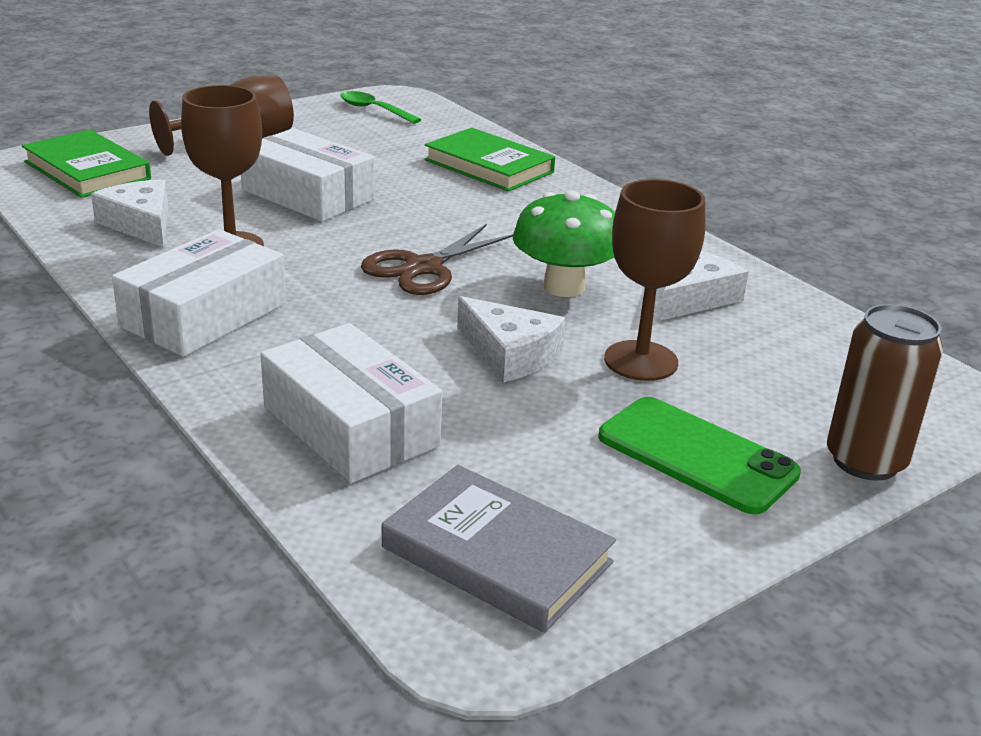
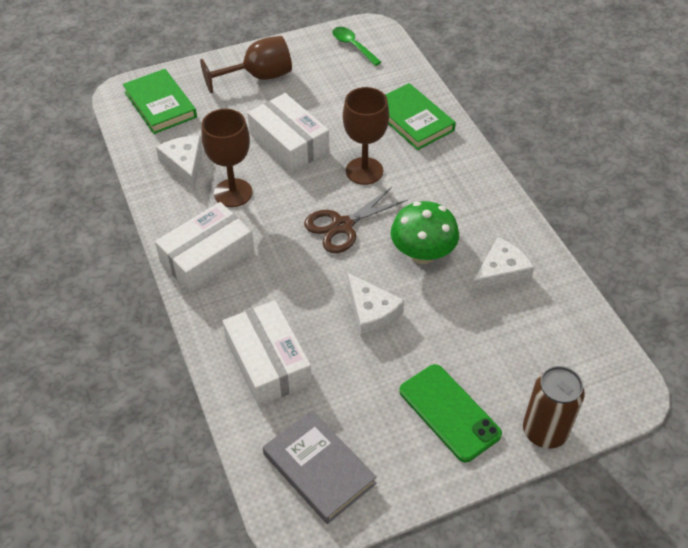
camera: 15 degrees right, 20 degrees up
brown goblet [604,179,705,381] -> brown goblet moved to [343,87,389,185]

